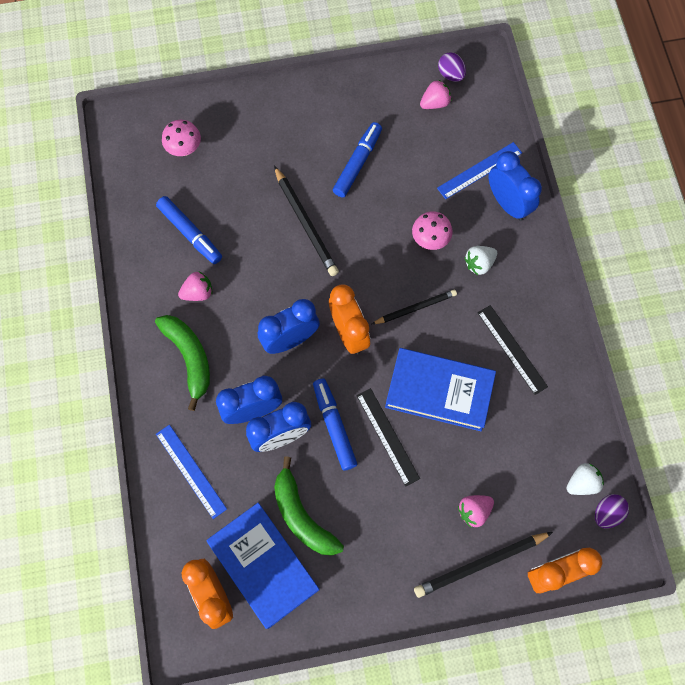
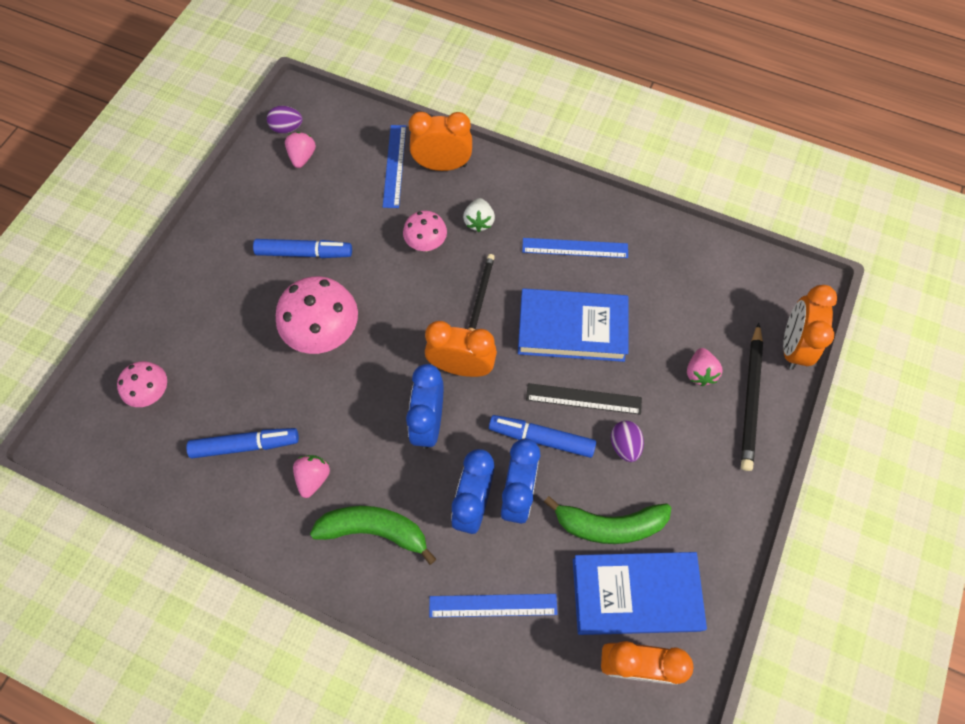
camera: 55 degrees left, 5 degrees down
black pencil [274,166,339,276] -> pink mushroom [276,276,358,354]
blue marker [333,122,382,197] -> blue marker turned 120 degrees clockwise [253,239,352,258]
blue book [385,348,496,431] -> blue book turned 45 degrees clockwise [518,288,628,362]
black ruler [478,305,548,395] -> blue ruler [522,238,628,258]
blue clock [489,151,542,221] -> orange clock [409,112,472,171]
white strawberry [567,463,604,495] -> none
purple egg [595,494,629,528] -> purple egg moved to [611,421,644,462]

